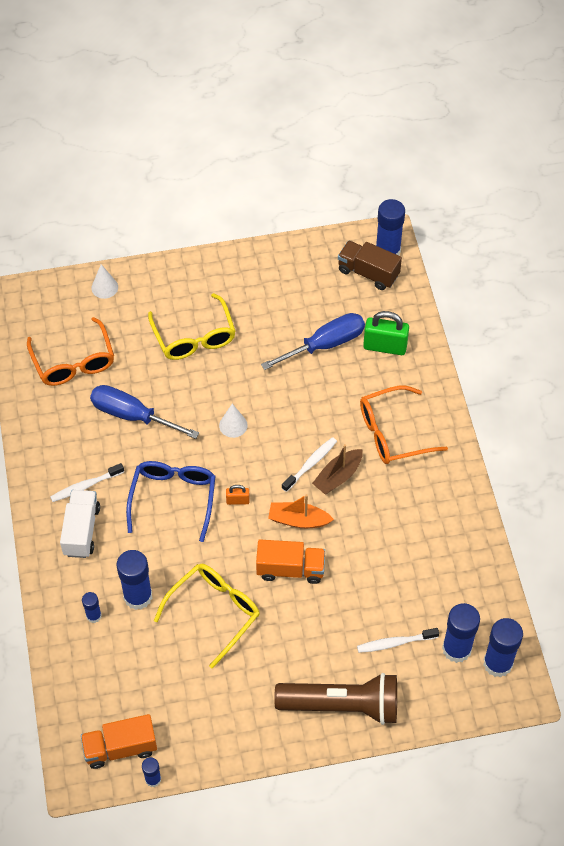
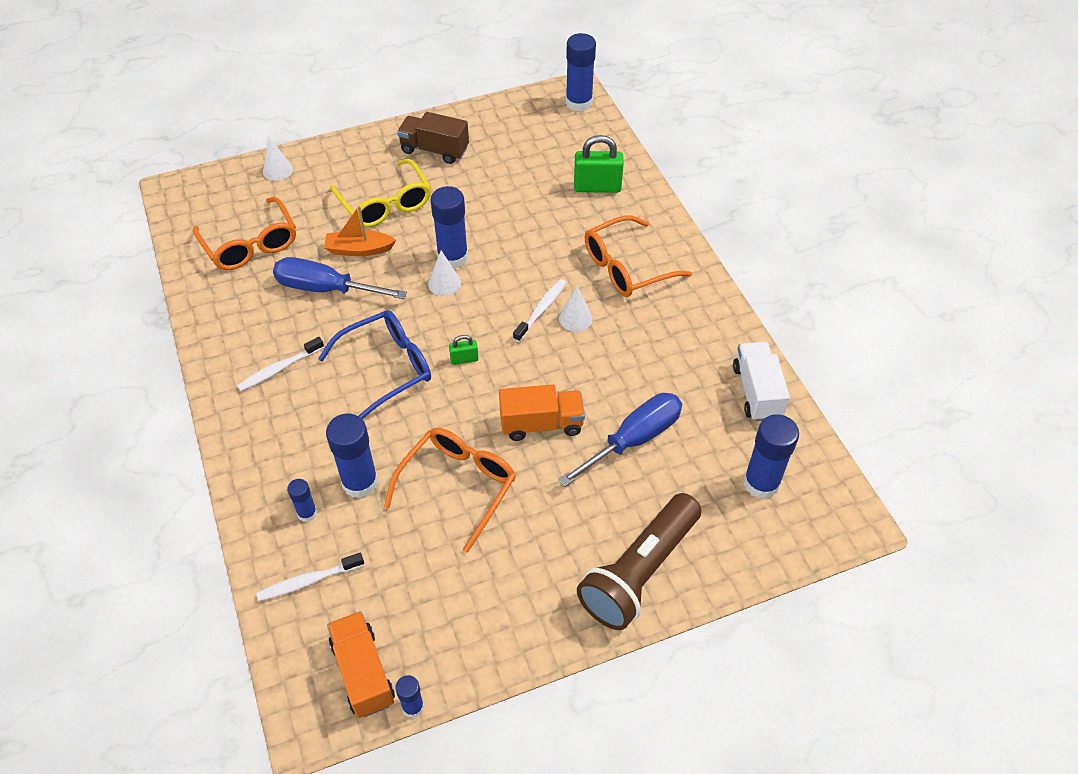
camera: 10 degrees left, 5 degrees down
white truck [60,490,100,558] -> white truck moved to [733,342,790,421]
orange truck [81,714,157,769] -> orange truck turned 90 degrees clockwise [327,611,395,718]
blue glasses [126,461,215,542] -> blue glasses turned 60 degrees clockwise [318,310,431,419]
yellow glasses [154,564,260,669] -> orange glasses [384,428,516,553]
orange padlock [226,485,250,505] -> green padlock [449,335,478,365]
blue screwdriver [261,313,365,370] -> blue screwdriver moved to [558,393,682,487]
orange boat [268,494,334,528] -> orange boat moved to [324,206,396,256]
brown flashlight [274,673,397,725] -> brown flashlight turned 135 degrees clockwise [577,493,701,630]
brown boat [312,444,363,494] -> white cone [559,286,593,332]
brown truck [338,241,402,290] -> brown truck moved to [397,112,469,164]
white toothbrush [357,628,439,653] -> white toothbrush moved to [256,553,364,601]
blue glue stick [483,618,523,678] -> blue glue stick moved to [430,186,468,268]

